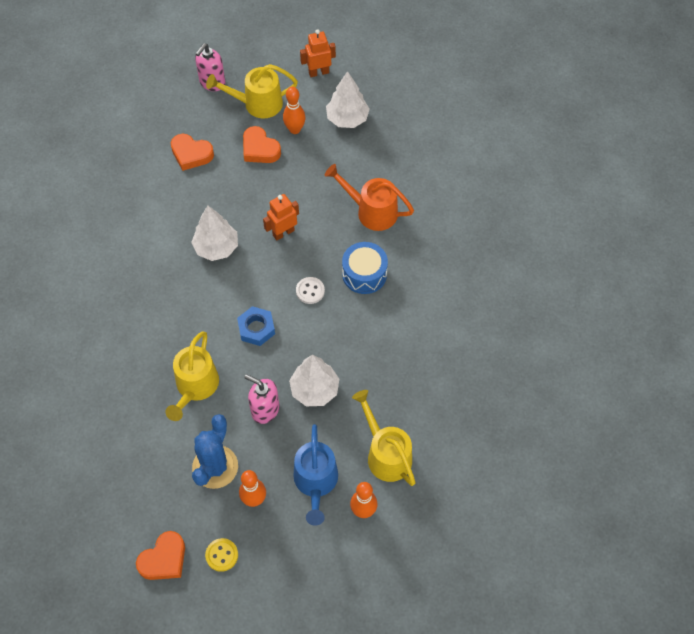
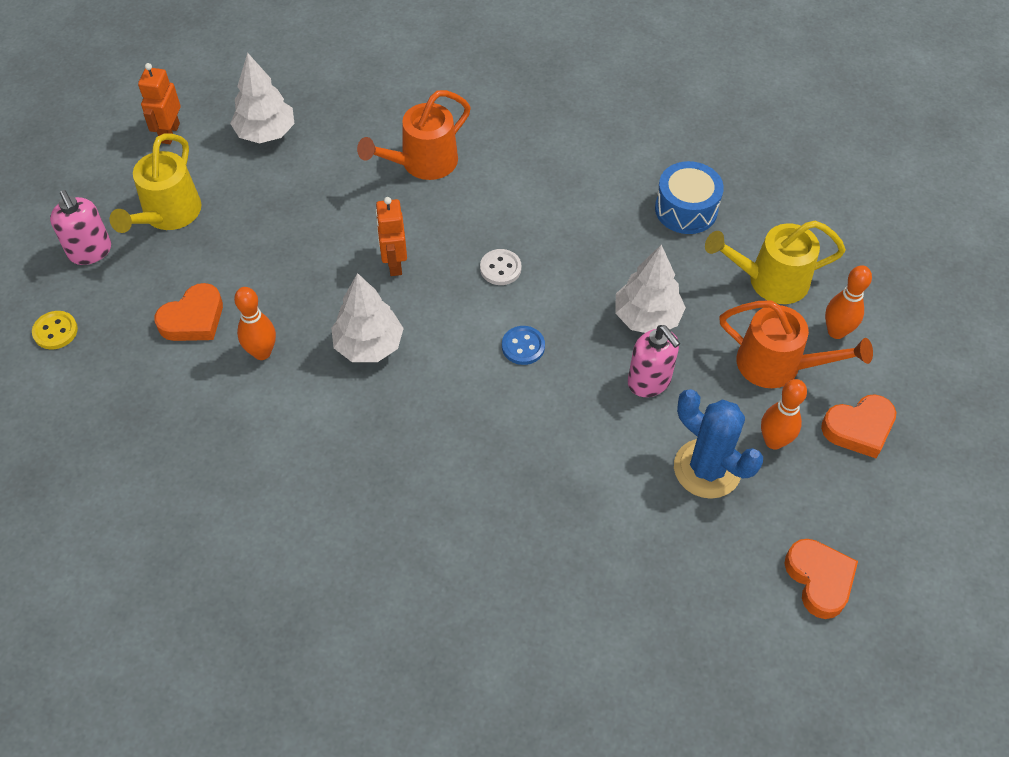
camera: 65 degrees left, 5 degrees down
yellow watering can [165,331,219,421] -> none
yellow button [205,538,238,572] -> yellow button moved to [32,311,78,349]
blue nut [237,306,275,346] -> blue button [502,326,545,365]
orange heart [243,126,281,163] -> orange heart moved to [821,395,896,458]
pink soap dispenser [244,374,280,424] -> pink soap dispenser turned 90 degrees counterclockwise [628,325,680,397]
orange bowling pin [283,87,306,134] -> orange bowling pin moved to [234,287,276,360]
blue watering can [293,424,338,526] -> orange watering can [719,300,873,388]
blue drum [342,242,388,294] -> blue drum moved to [655,161,724,234]

